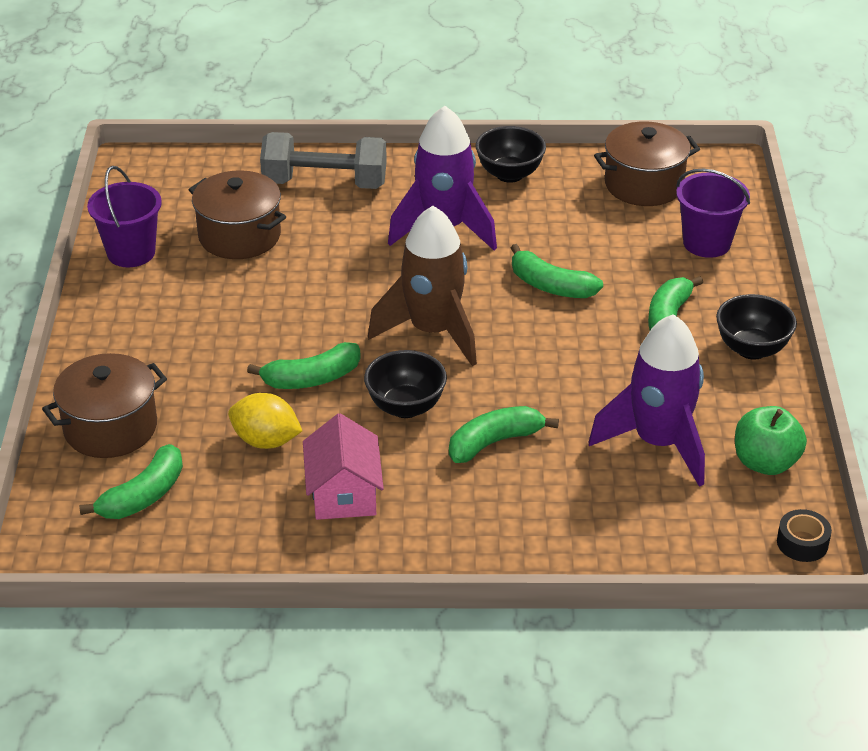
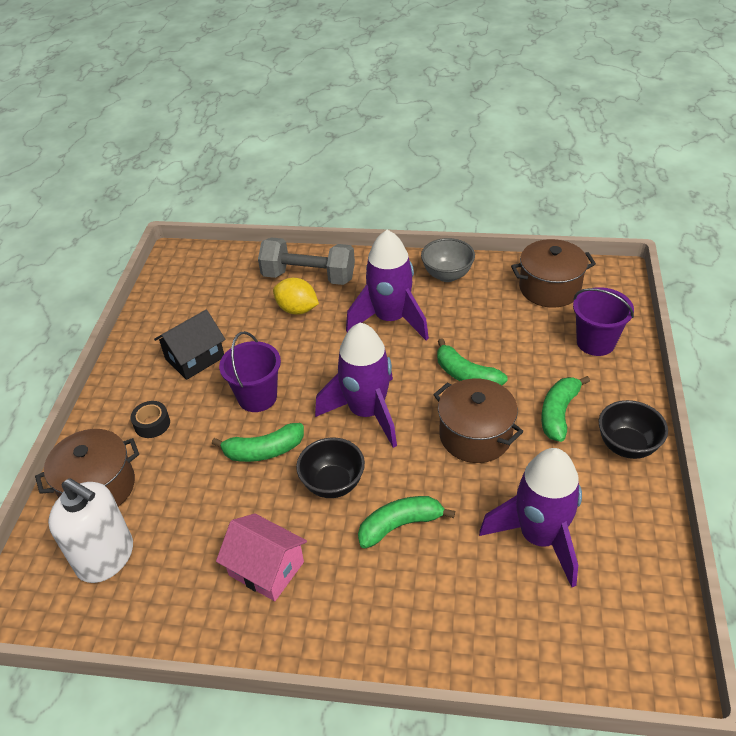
camera: 10 degrees right, 5 degrees up
green banana [79,444,183,519] -> white soap dispenser [48,478,133,583]
purple bucket [87,166,162,267] -> purple bucket moved to [219,331,281,412]
brown pot [188,170,286,259] -> brown pot moved to [433,378,524,463]
yellow lemon [228,393,302,449] -> yellow lemon moved to [273,278,319,315]
pink house [303,413,384,520] -> pink house turned 60 degrees counterclockwise [216,514,307,601]
brown rocket [368,206,477,366] -> purple rocket [315,323,397,448]
black bowl [476,126,546,183] -> grey bowl [421,238,475,282]
green apple [735,406,807,475] -> none
black tape [777,509,832,562] -> black tape moved to [131,401,170,438]
none -> black house [154,310,225,380]

